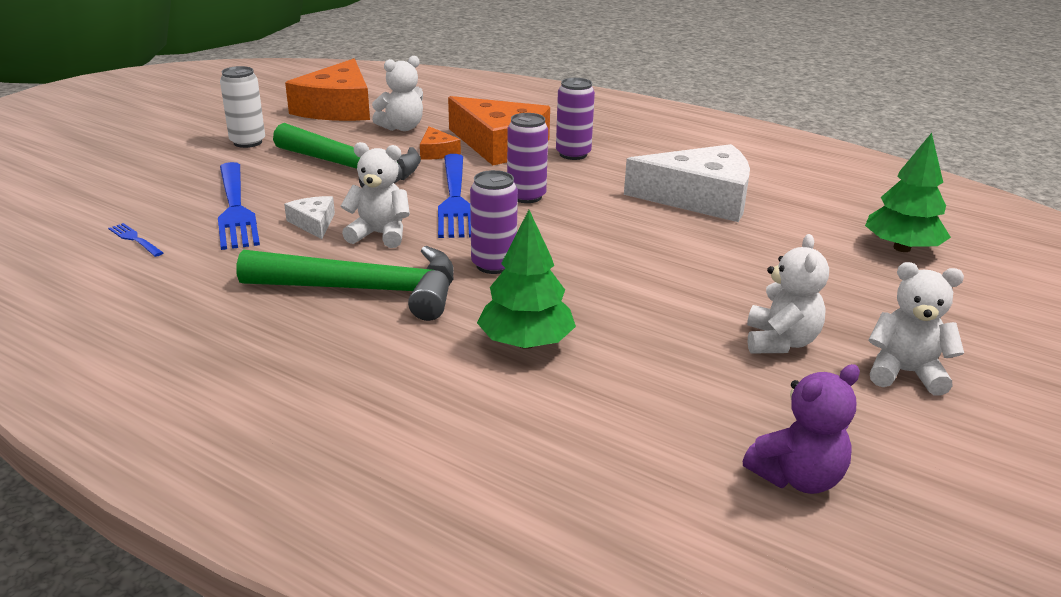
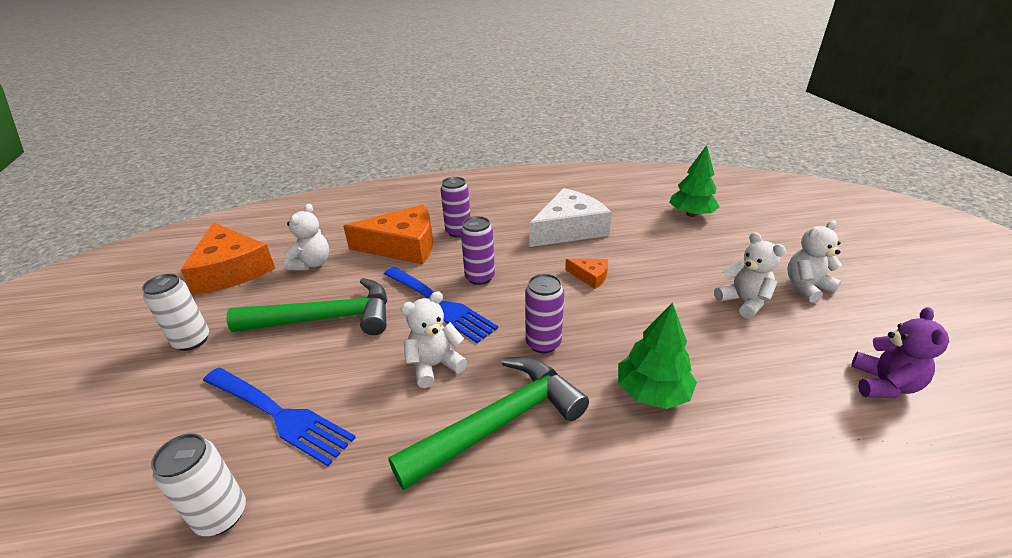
camera: 40 degrees left, 5 degrees up
blue fork [108,223,163,257] -> white can [151,433,246,536]
white cheese [284,196,335,239] -> none
orange cheese [420,126,461,160] -> orange cheese moved to [565,259,608,289]

